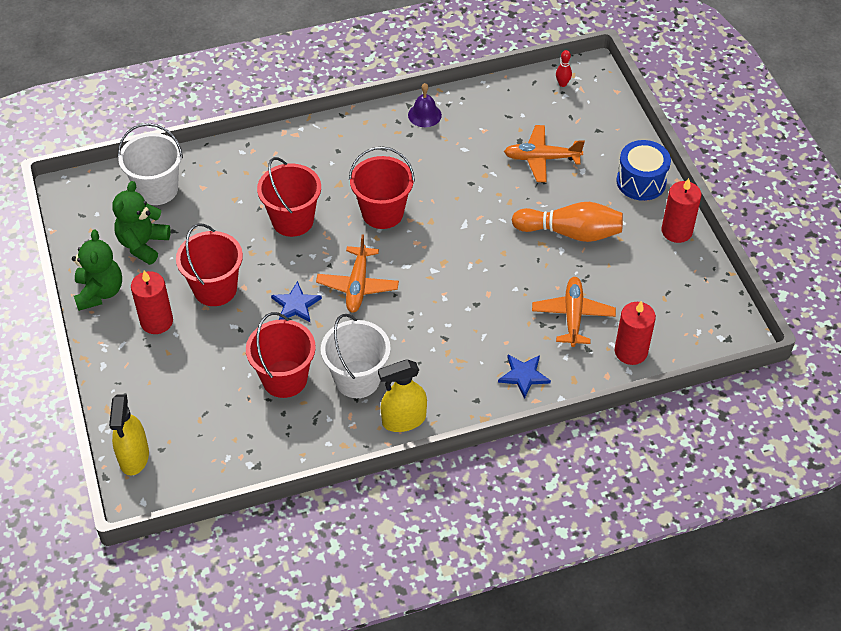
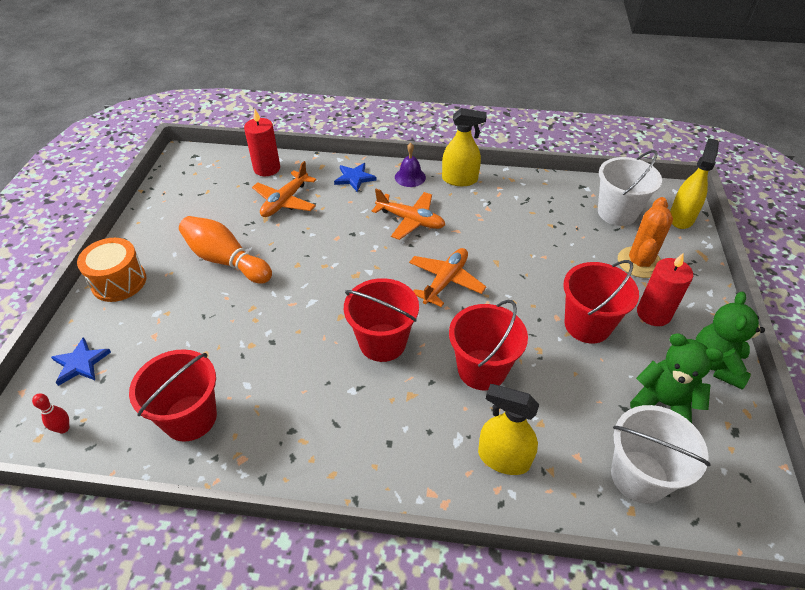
camera: 155 degrees left, 5 degrees down
green teddy bear [112,181,171,265] -> green teddy bear turned 105 degrees counterclockwise [630,333,723,423]
red bucket [246,312,316,398] -> red bucket moved to [129,349,217,442]
blue star [271,281,322,323] -> blue star moved to [51,337,111,386]
white bucket [321,314,391,398] -> white bucket moved to [598,150,662,226]
purple bell [408,83,442,127] -> purple bell moved to [395,143,426,187]
orange plane [504,125,585,182] -> orange plane moved to [372,189,445,240]
blue drum [617,140,671,201] -> orange drum [77,238,146,302]
red candle [661,178,702,243] -> none
none -> yellow spray bottle [478,384,539,475]
none -> orange cactus [618,197,673,278]

